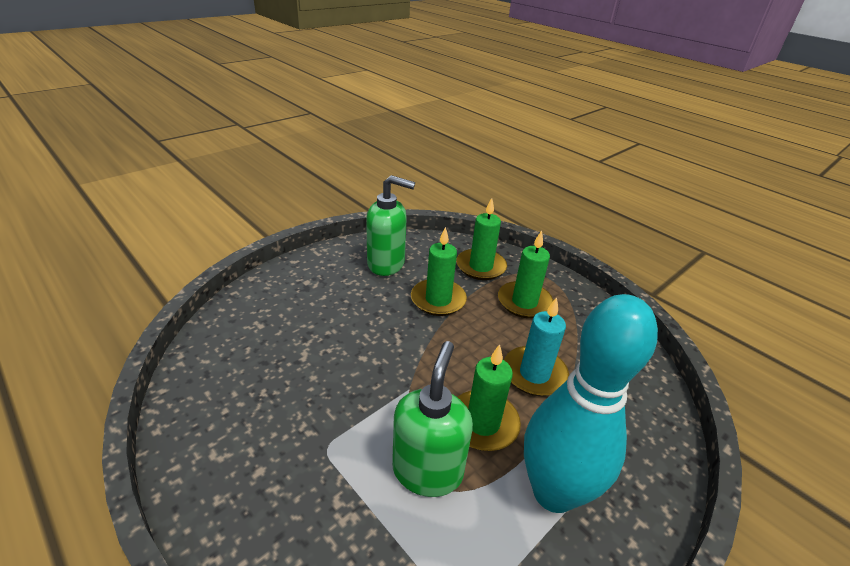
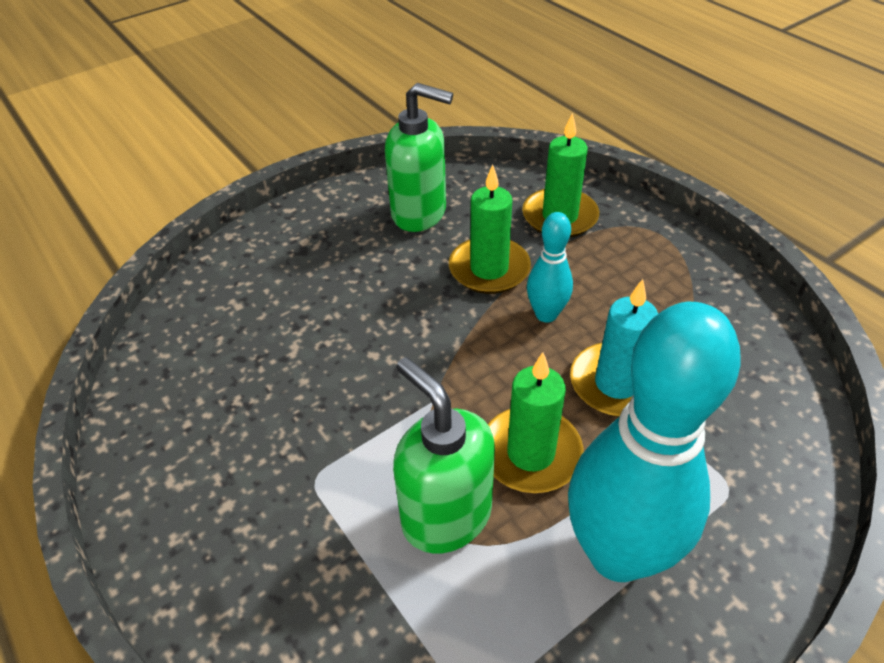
camera: 10 degrees right, 10 degrees up
green soap dispenser [392,341,473,497] -> green soap dispenser turned 60 degrees counterclockwise [393,357,495,554]
green candle [498,230,553,318] -> none
none -> turquoise bowling pin [527,212,573,323]

